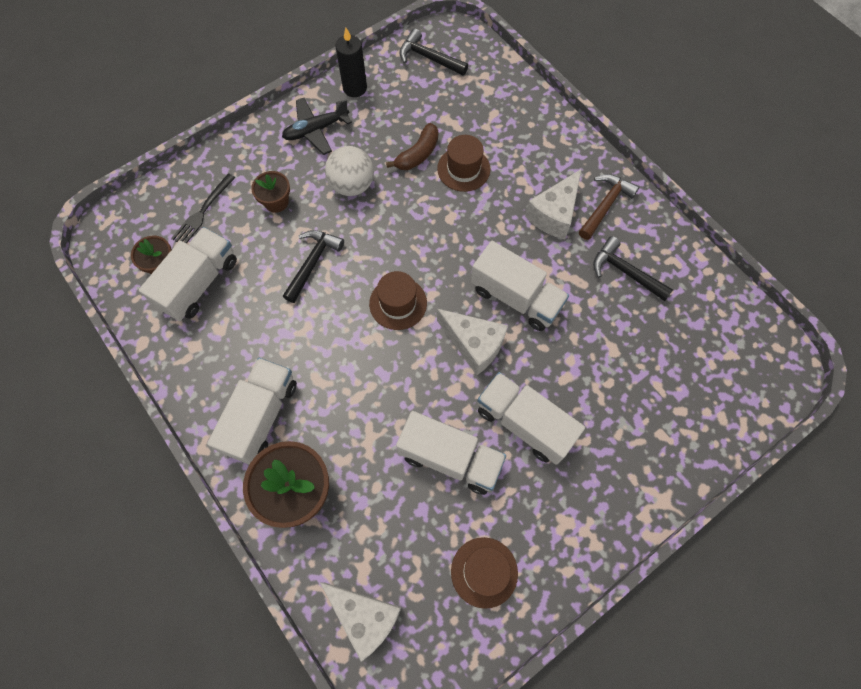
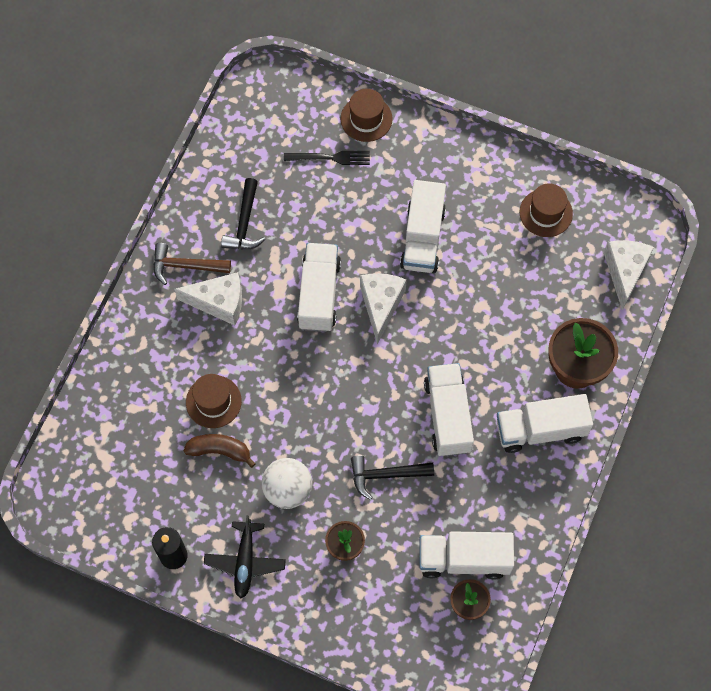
camera: 120 degrees left, 0 degrees up
black fork [171,173,235,244] -> black fork moved to [284,151,370,165]
black plane [282,98,352,155] -> black plane turned 60 degrees clockwise [204,515,286,598]
brown hat [369,271,427,330] -> brown hat moved to [340,89,393,142]
white truck [396,411,506,495] -> white truck moved to [424,363,474,456]
black hammer [399,29,468,75] -> none

